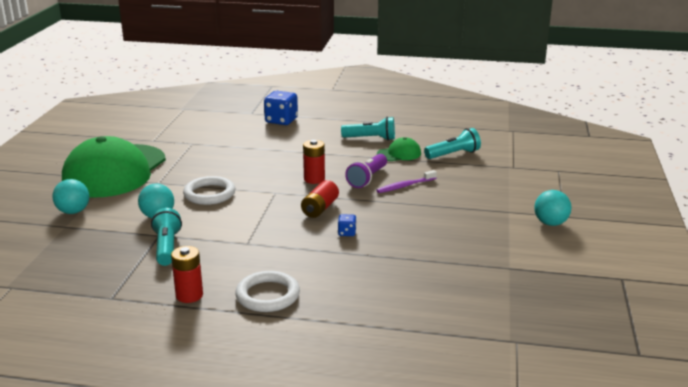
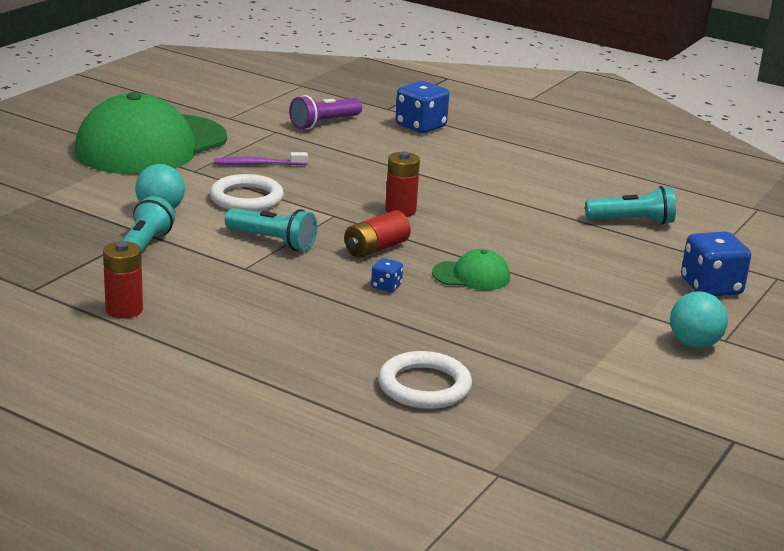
camera: 20 degrees right, 0 degrees up
turquoise ball [52,179,89,214] -> none
white ring [235,271,300,312] -> white ring moved to [378,351,472,409]
turquoise flashlight [341,117,395,141] -> turquoise flashlight moved to [225,208,317,251]
purple flashlight [345,154,387,188] -> purple flashlight moved to [289,95,362,130]
purple toothbrush [376,170,437,193] -> purple toothbrush moved to [214,152,308,165]
green cap [377,137,421,161] -> green cap moved to [432,249,510,290]
none -> blue dice [681,231,751,296]

